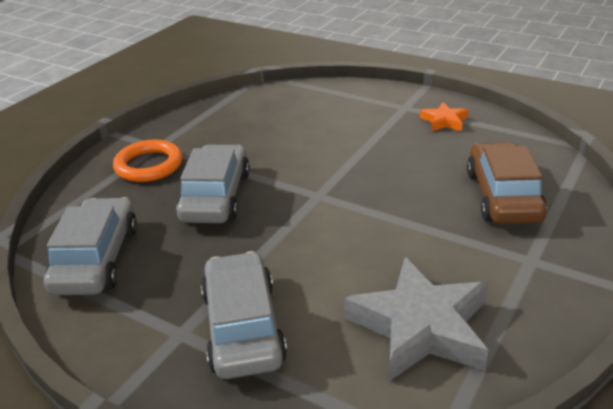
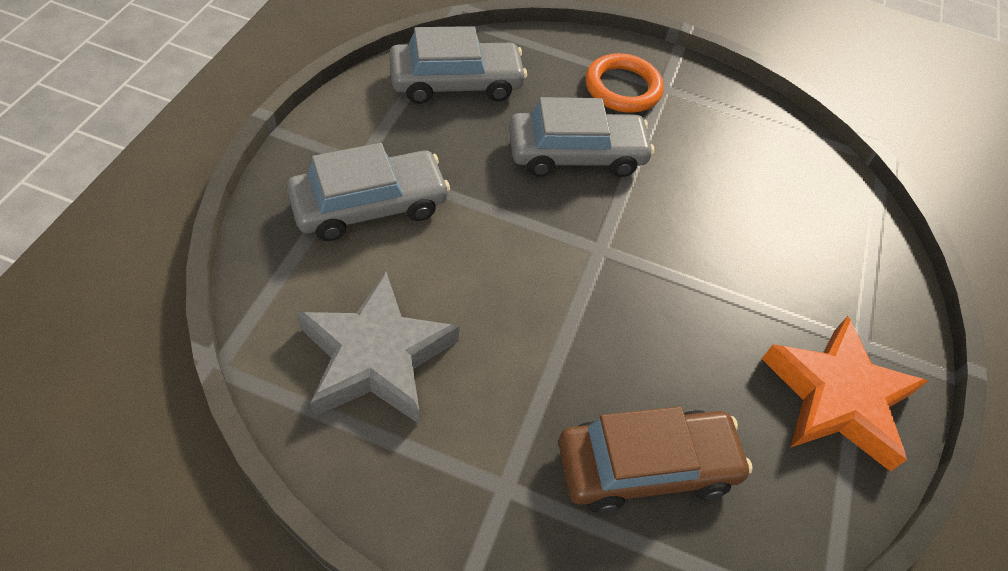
camera: 70 degrees right, 20 degrees up
orange star [420,102,468,132] -> orange star [762,316,928,471], size x2.04

